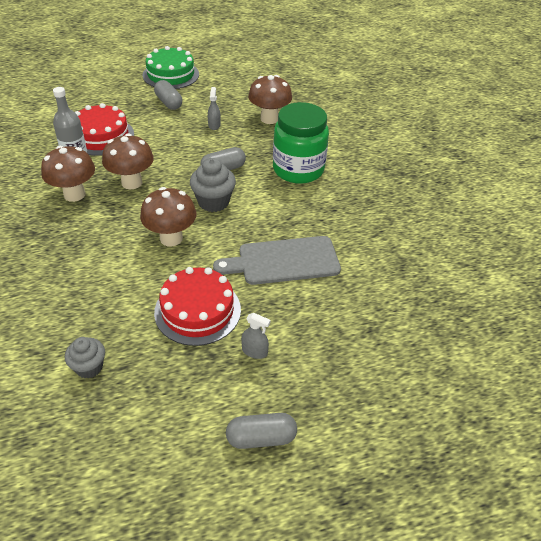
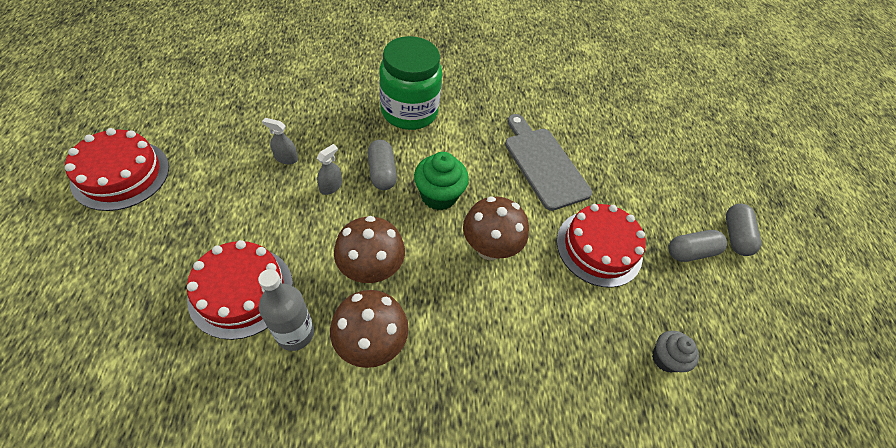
camera: 80 degrees left, 10 degrees up
green cake [143,46,199,89] -> red cake [65,128,169,211]
grey capsule [154,80,182,110] -> grey capsule moved to [669,230,727,262]
grey cupcake [190,158,236,212] -> green cupcake [414,152,469,210]
grey cutting board [213,236,341,285] -> grey cutting board turned 150 degrees clockwise [505,114,592,211]
grey spray bottle [241,313,271,359] -> grey spray bottle moved to [317,144,342,195]
brown mushroom [248,75,292,124] -> none

